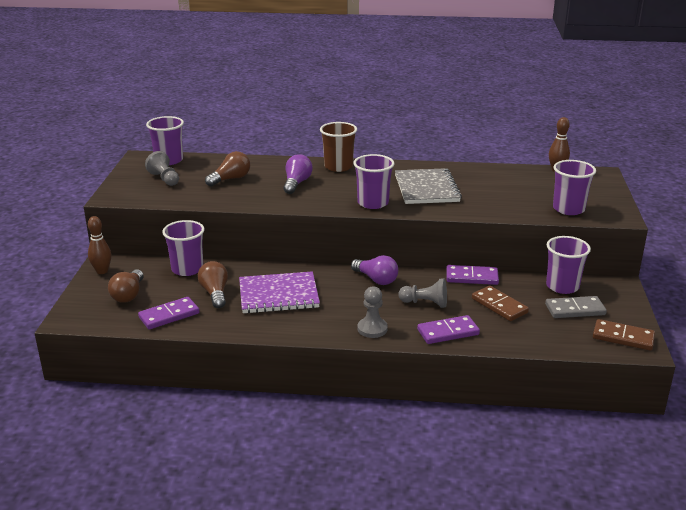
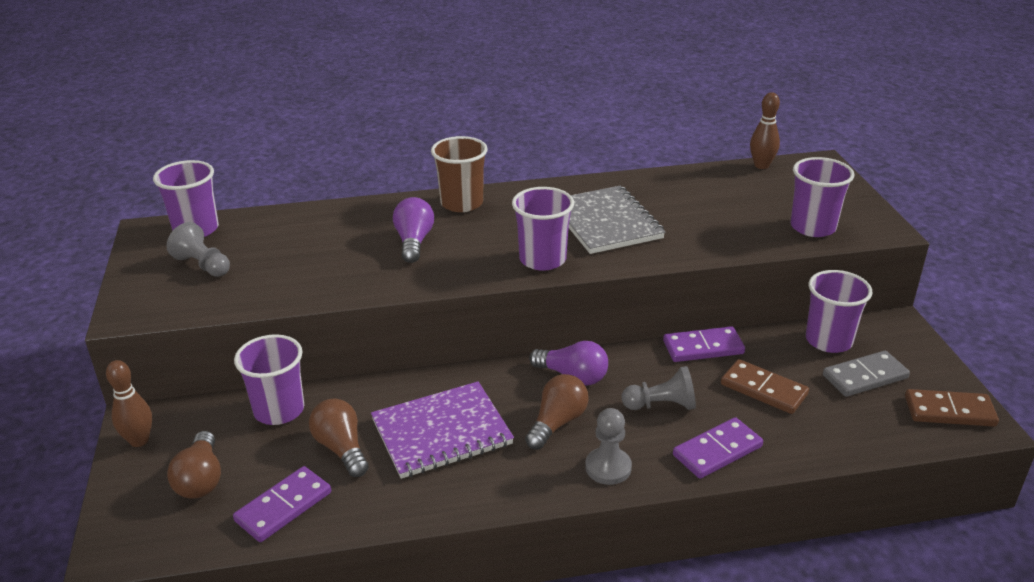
camera: 15 degrees left, 5 degrees up
brown light bulb [205,151,250,186] -> brown light bulb moved to [525,374,589,450]

